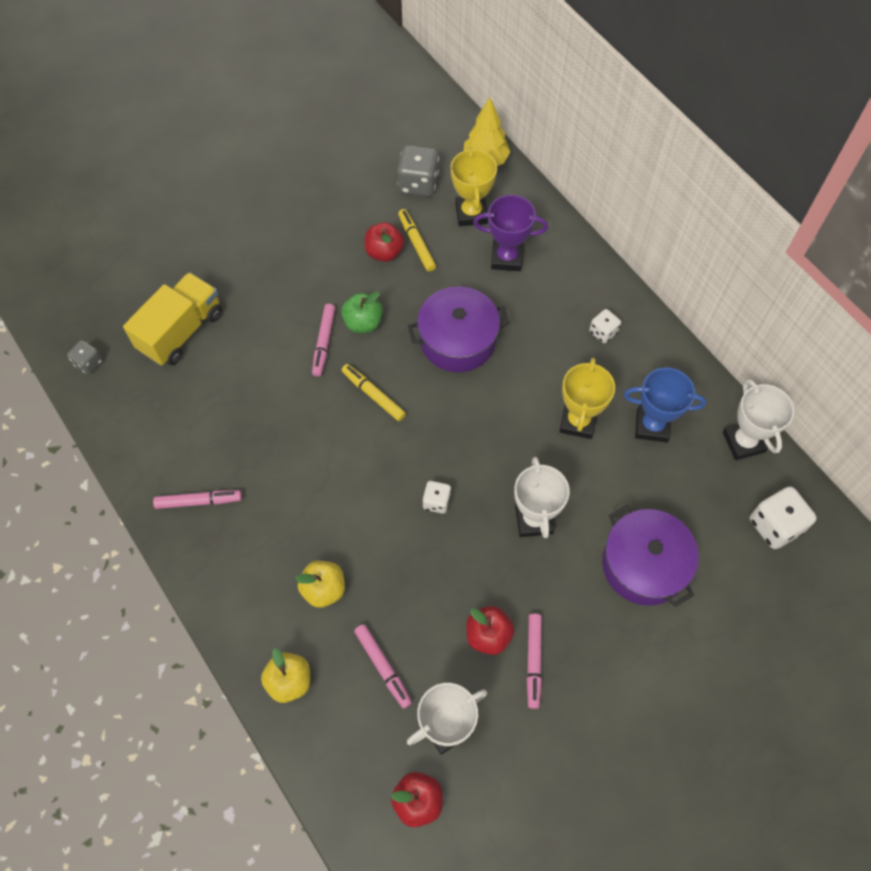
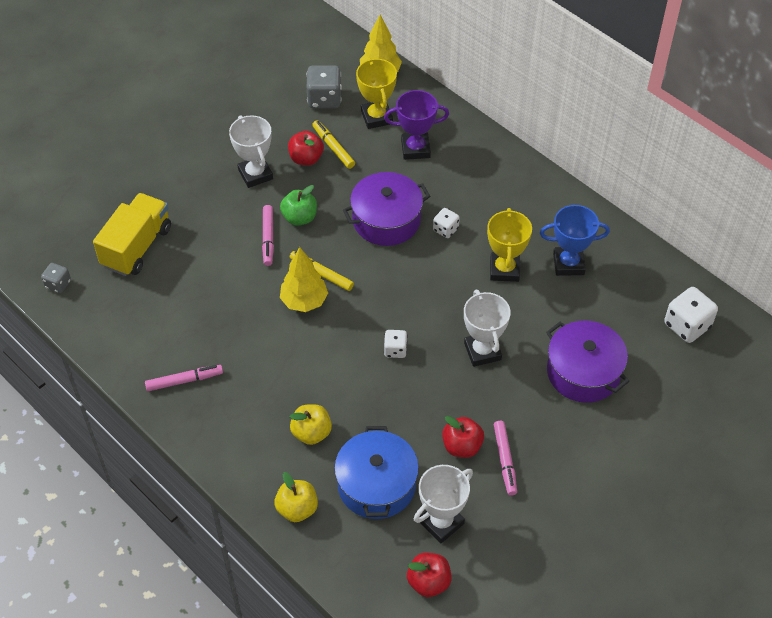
camera: 10 degrees left, 10 degrees down
pink marker [354,624,412,709] -> blue pot [334,426,419,519]
white dice [589,309,621,343] -> white dice moved to [433,208,460,238]
white trophy [723,379,794,460] -> white trophy moved to [229,115,273,188]
none -> yellow tree [280,247,328,312]

